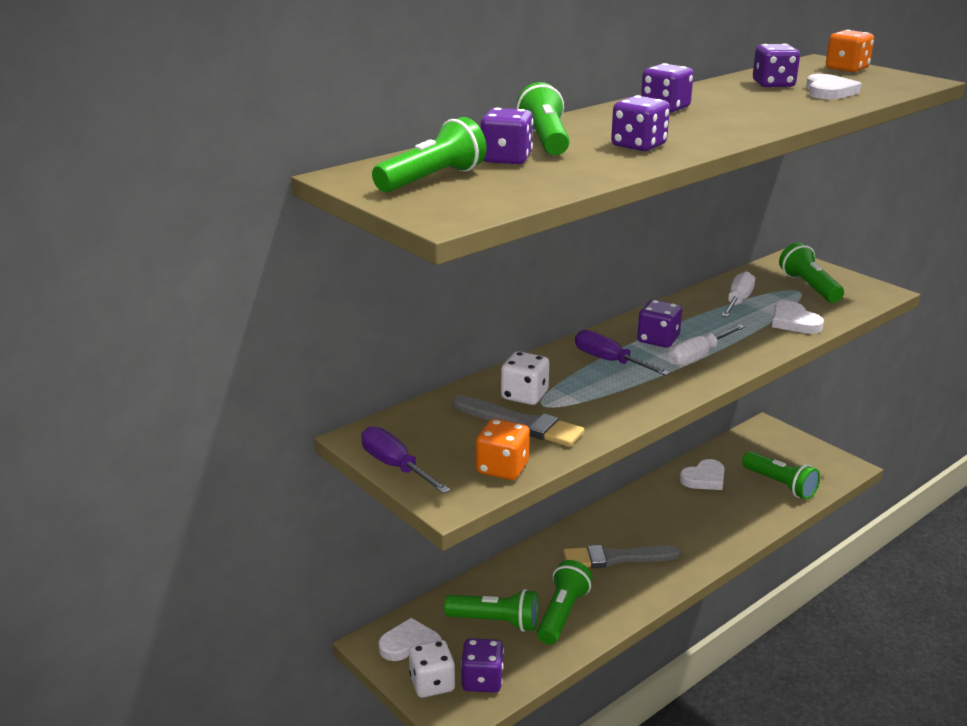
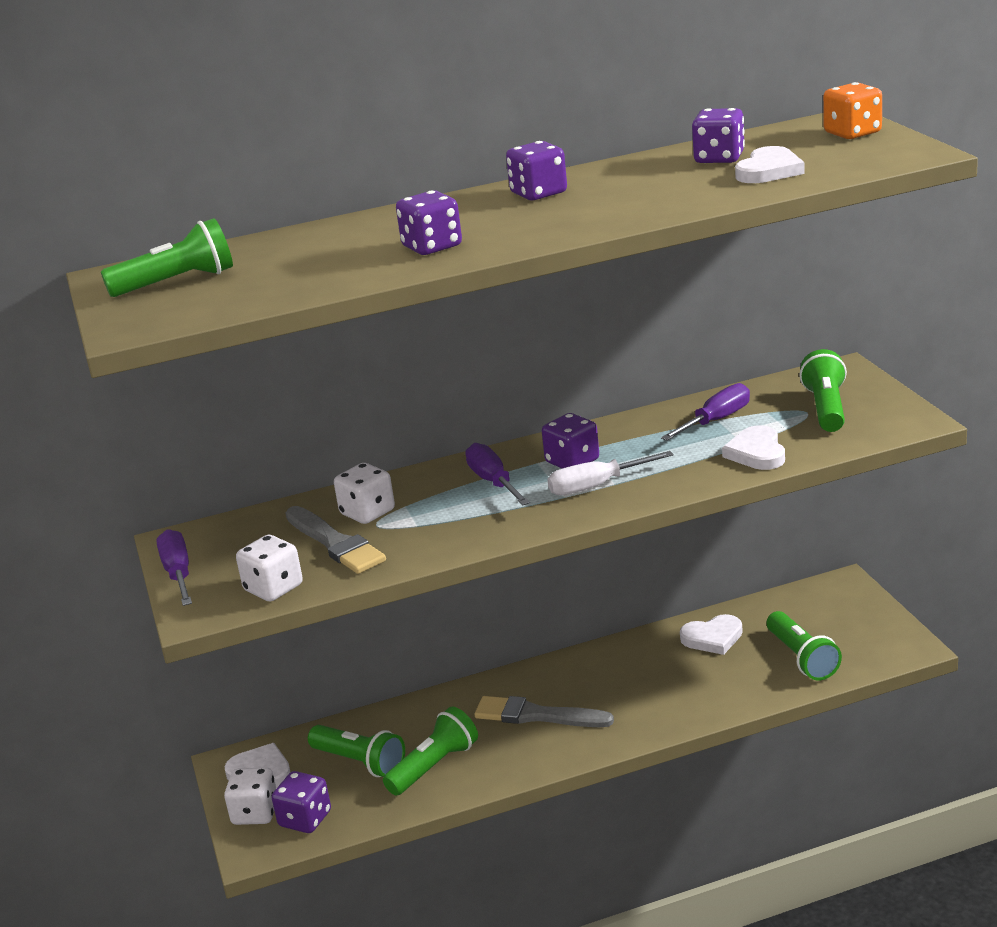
camera: 25 degrees right, 0 degrees up
orange dice [476,419,530,480] -> white dice [236,535,303,602]
purple dice [480,108,533,164] -> none
green flashlight [517,82,569,155] -> none
white screwdriver [721,271,755,317] -> purple screwdriver [661,383,750,441]

